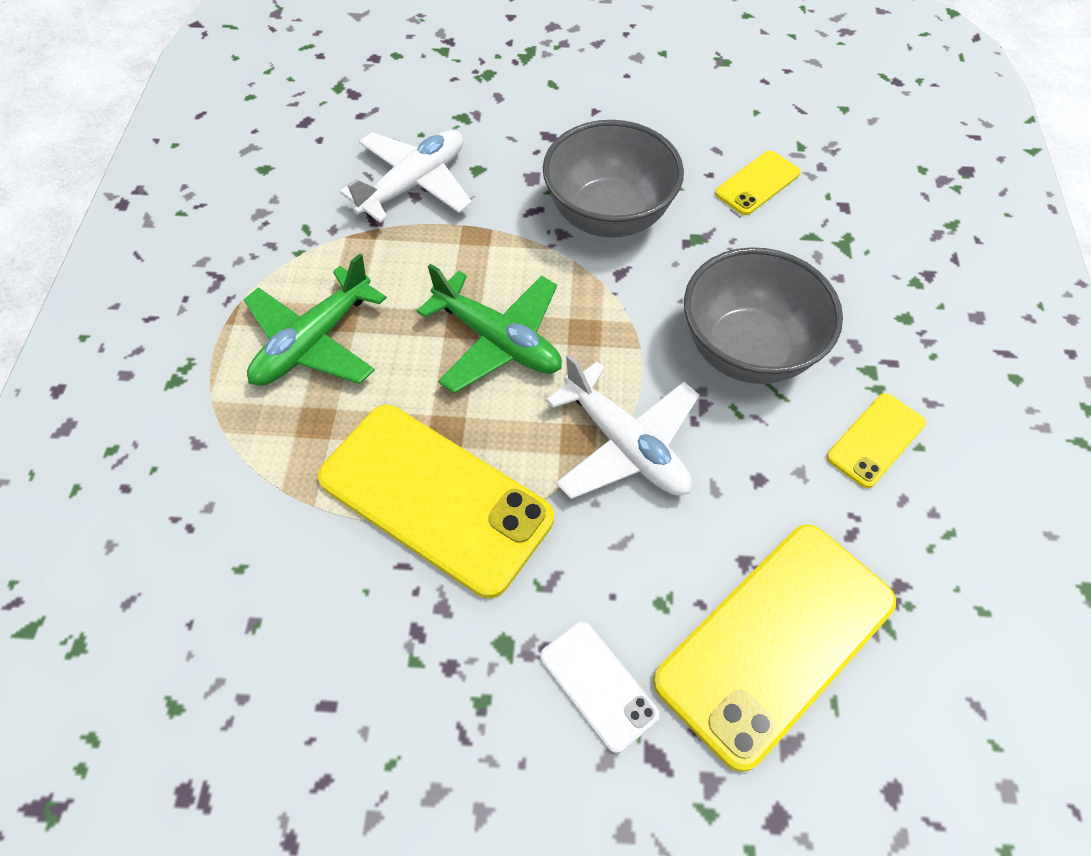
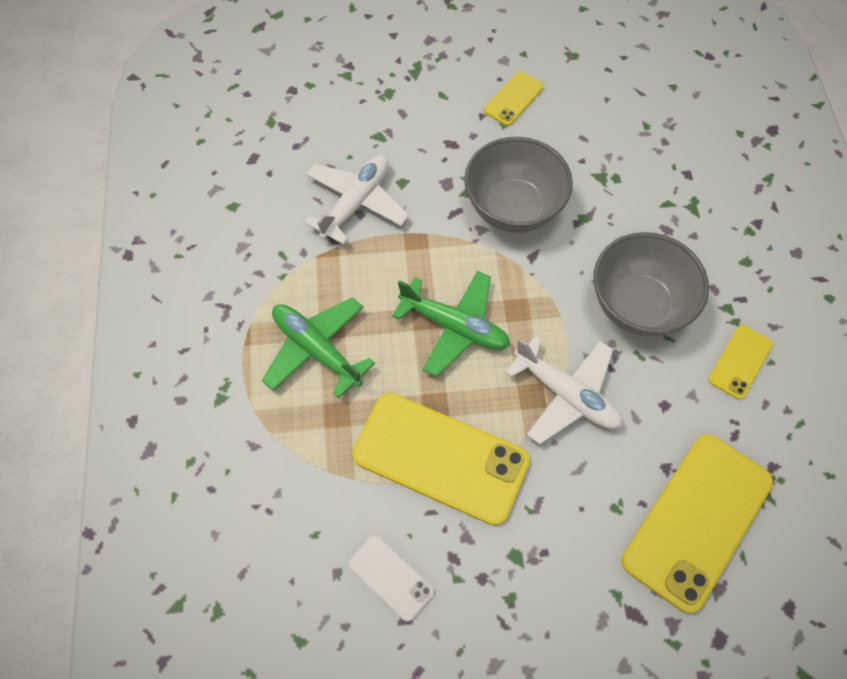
camera: 10 degrees left, 5 degrees up
green plane [243,253,387,386] -> green plane turned 105 degrees clockwise [262,297,375,398]
white phone [540,621,659,753] -> white phone moved to [348,535,434,622]
yellow phone [715,151,801,215] -> yellow phone moved to [484,71,544,126]

